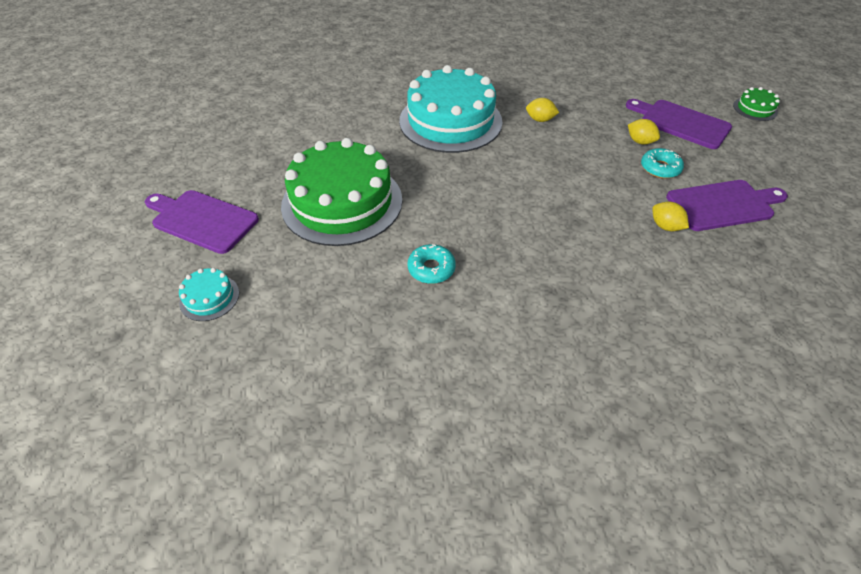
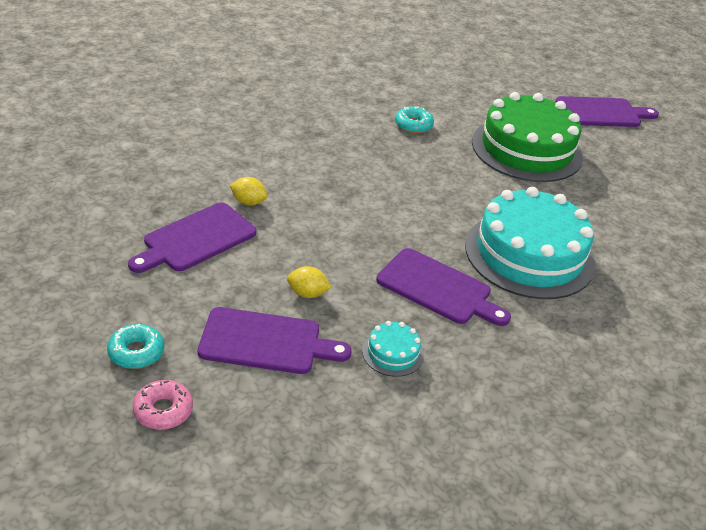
camera: 145 degrees right, 10 degrees down
turquoise cake [179,268,239,321] -> turquoise cake moved to [362,321,424,377]
yellow lemon [526,98,559,122] -> purple cutting board [376,248,511,326]
turquoise donut [641,148,684,179] -> turquoise donut moved to [107,324,164,369]
green cake [733,87,780,121] -> pink donut [133,380,193,430]

